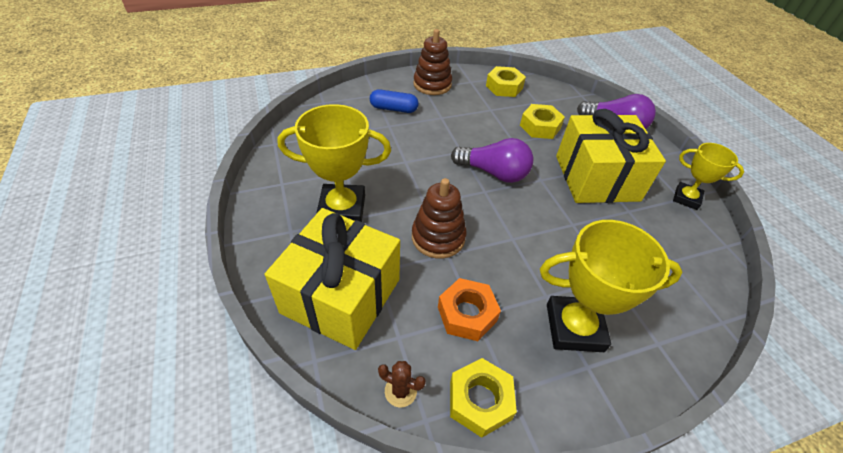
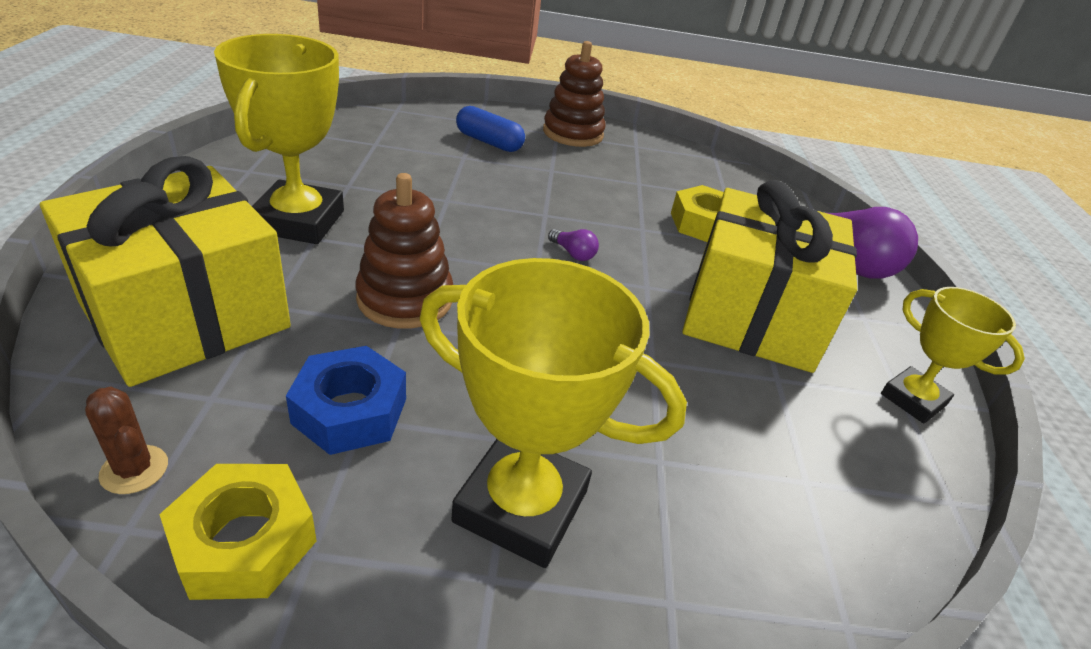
camera: 20 degrees right, 10 degrees down
yellow trophy [278,104,391,222] -> yellow trophy turned 75 degrees clockwise [214,34,344,244]
orange nut [438,278,501,341] -> blue nut [286,346,406,455]
purple light bulb [451,138,533,183] -> purple light bulb [548,229,599,261], size x0.42
yellow nut [486,66,526,97] -> none

